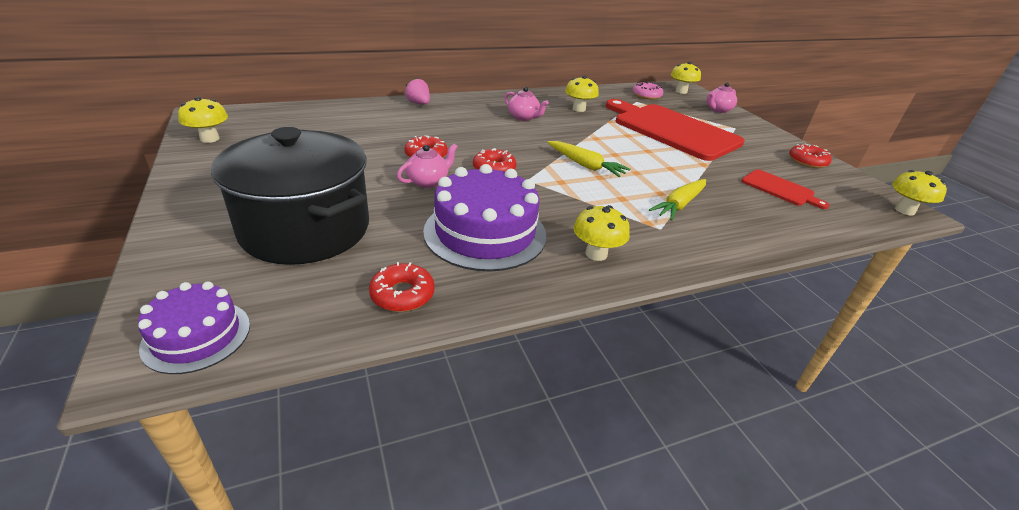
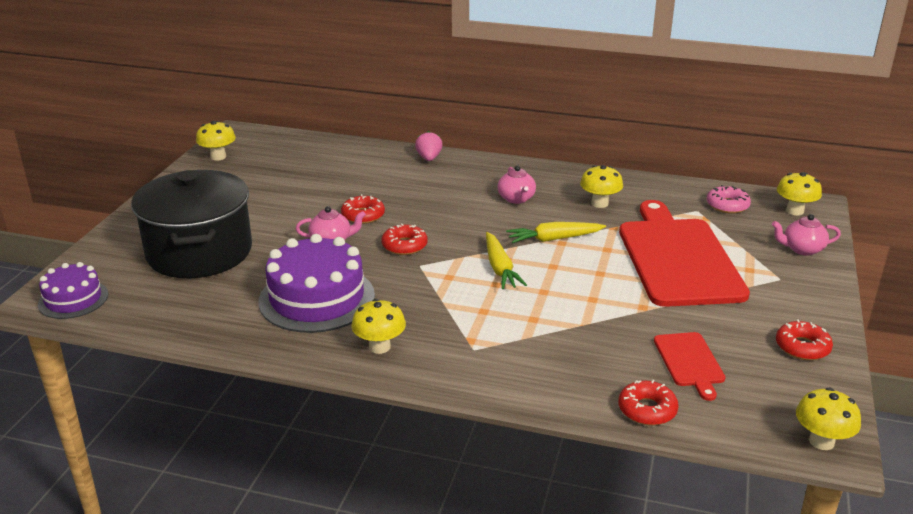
camera: 40 degrees right, 5 degrees down
red donut [369,262,435,312] -> red donut moved to [618,380,679,426]
yellow carrot [649,179,706,221] -> yellow carrot moved to [506,222,606,243]

